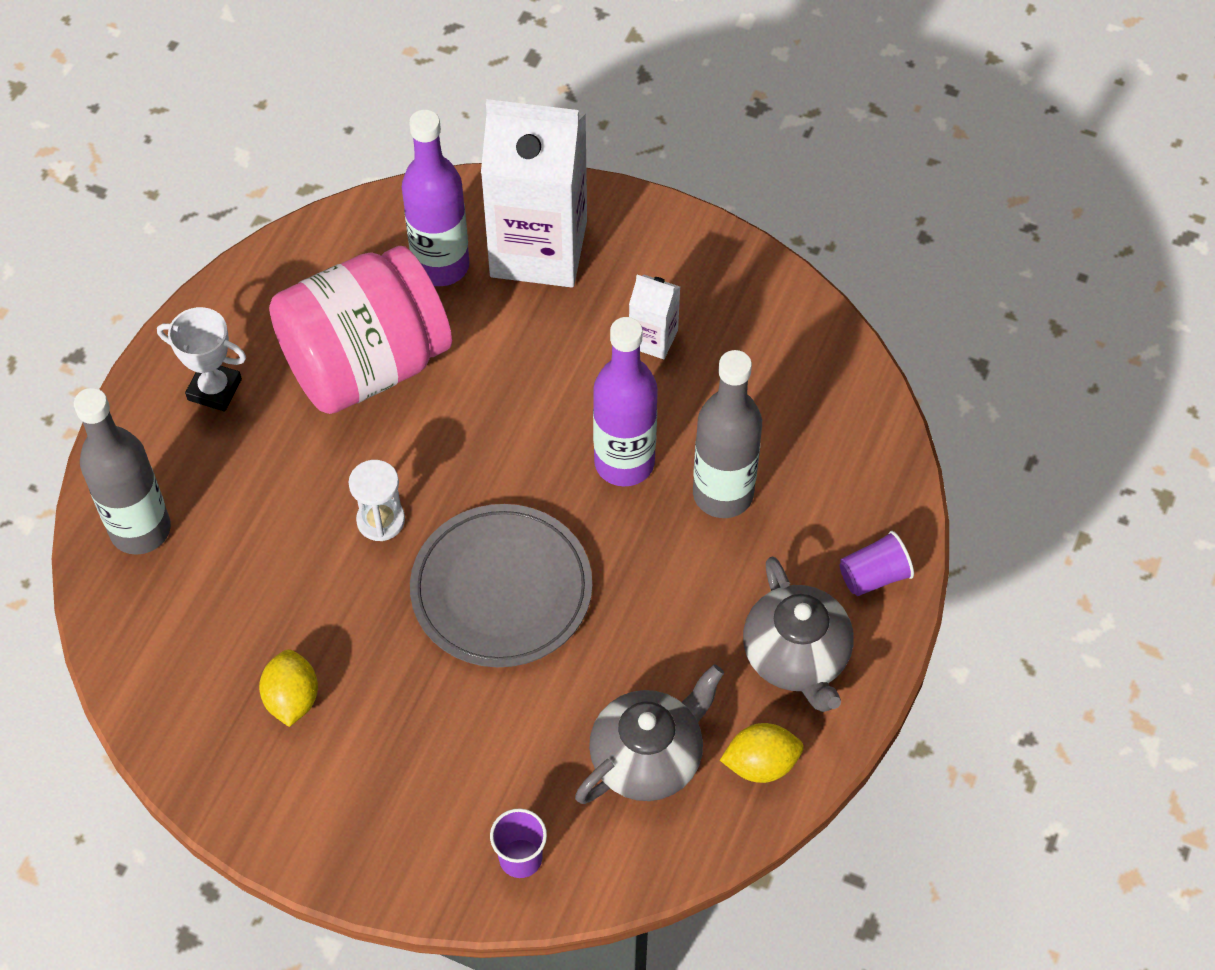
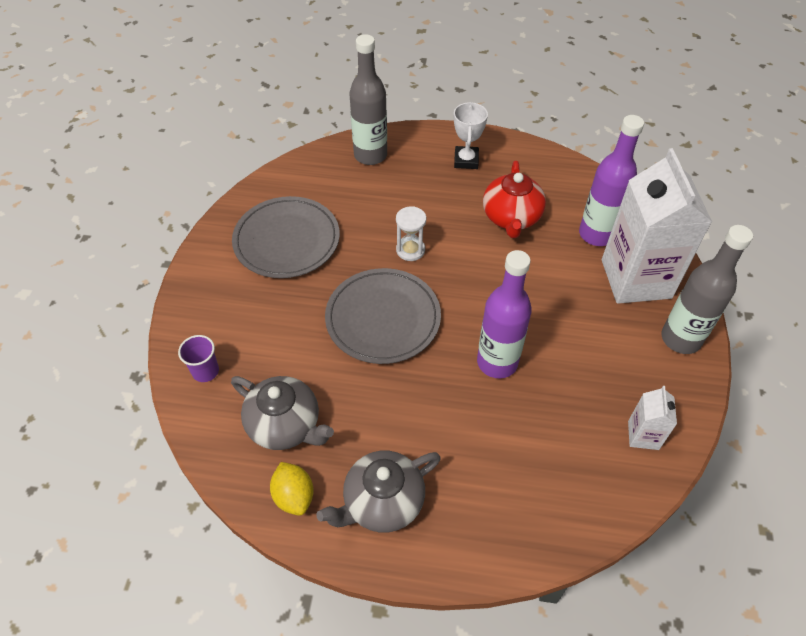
camera: 75 degrees right, 5 degrees down
yellow lemon [259,649,318,727] -> grey plate [232,196,340,278]
pink jar [269,246,452,414] -> red teapot [483,161,546,238]
white carton [629,275,680,359] -> white carton moved to [628,386,677,450]
grey bottle [693,350,762,518] -> grey bottle moved to [662,225,753,354]
purple cup [840,531,914,596] -> none

